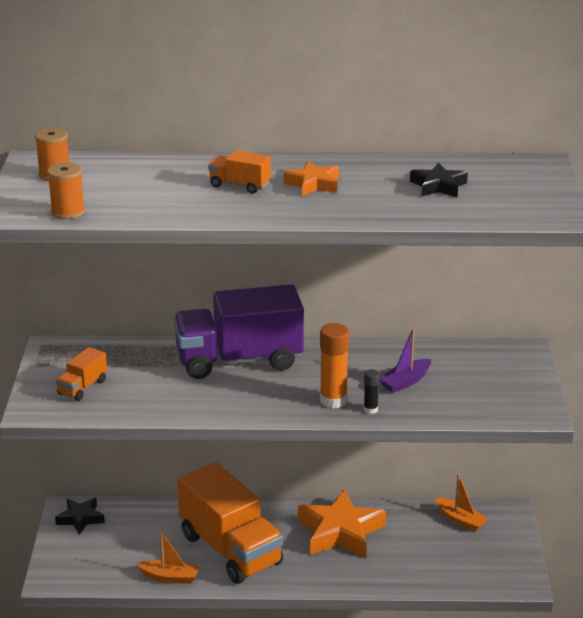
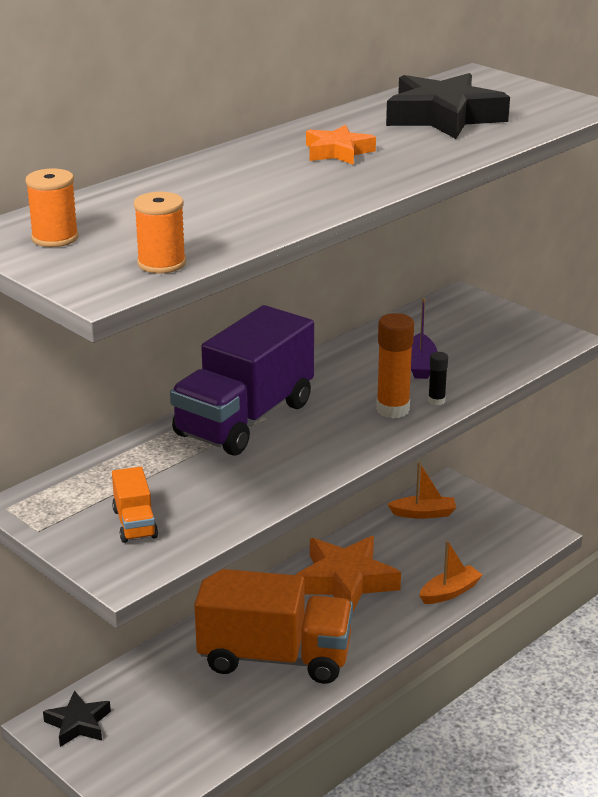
camera: 45 degrees left, 0 degrees up
orange boat [136,531,200,584] -> orange boat moved to [419,541,482,604]
orange truck [208,150,271,194] -> none
black star [410,163,468,197] -> black star [386,73,510,139], size x1.81

